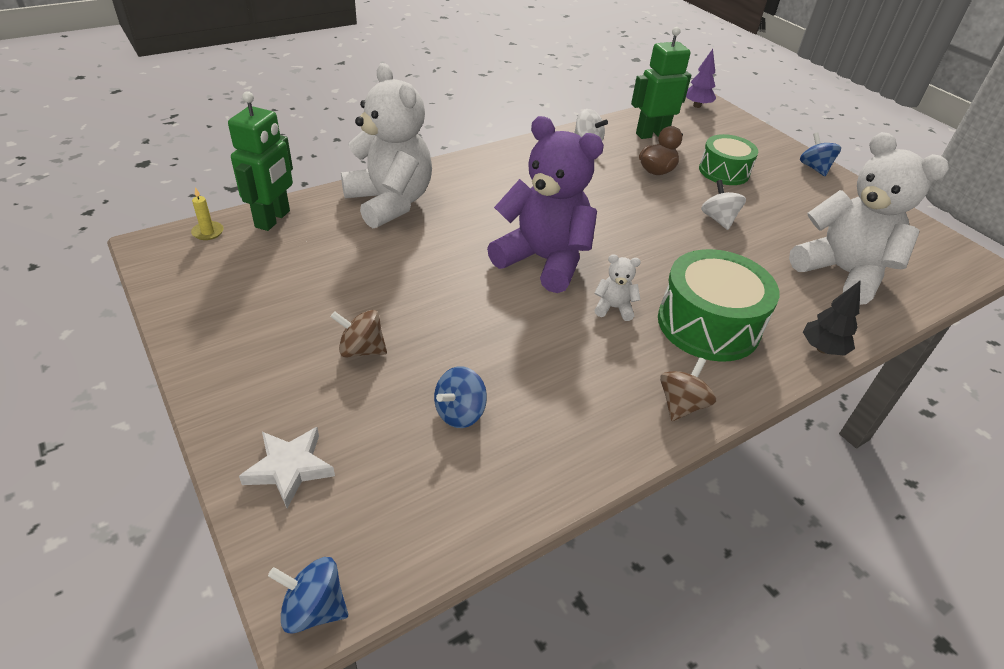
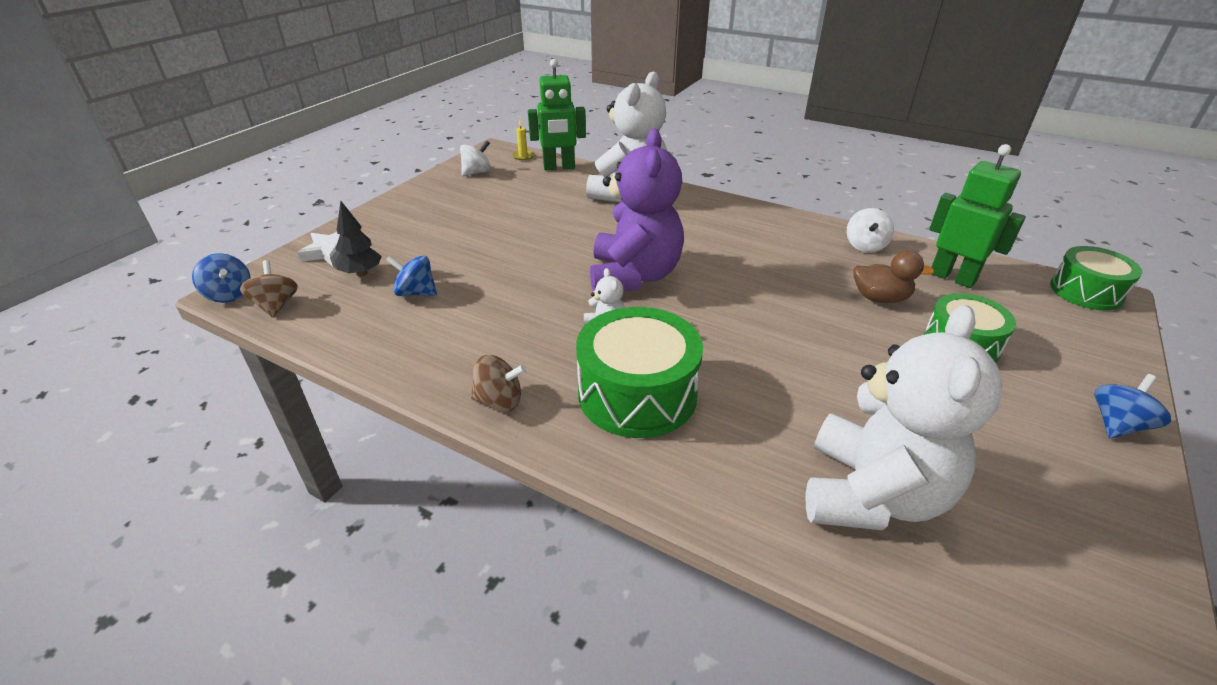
camera: 65 degrees right, 5 degrees down
blue spinning top [268,557,348,634] -> blue spinning top turned 150 degrees clockwise [192,253,251,303]
brown spinning top [330,310,387,357] -> brown spinning top moved to [240,260,298,318]
purple tree [686,49,716,108] -> green drum [1050,246,1142,311]
white spinning top [701,180,746,230] -> white spinning top moved to [460,140,491,176]
black tree [803,281,860,356] -> black tree moved to [335,201,382,277]

